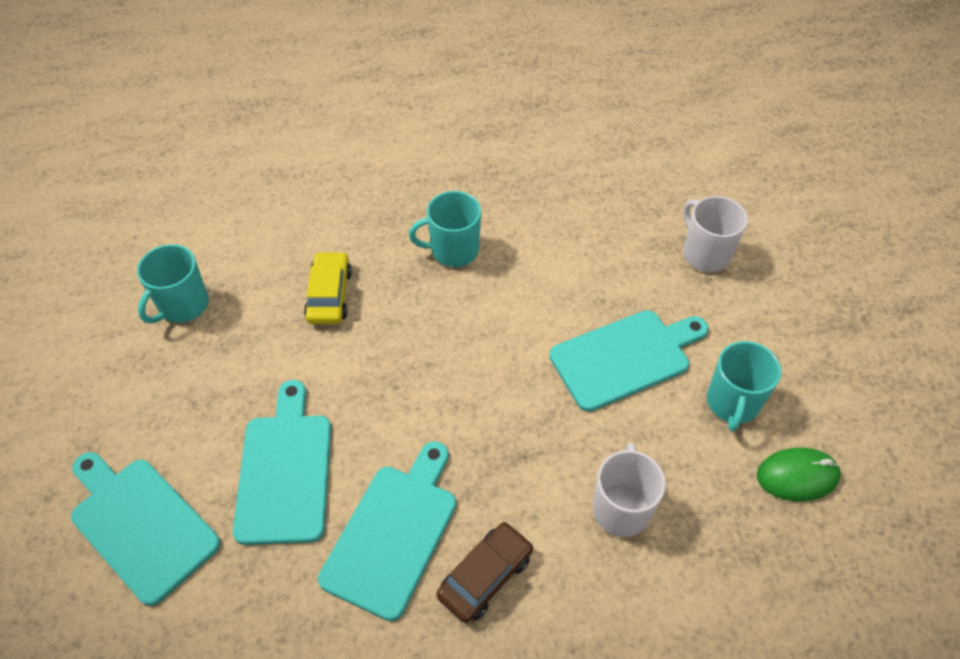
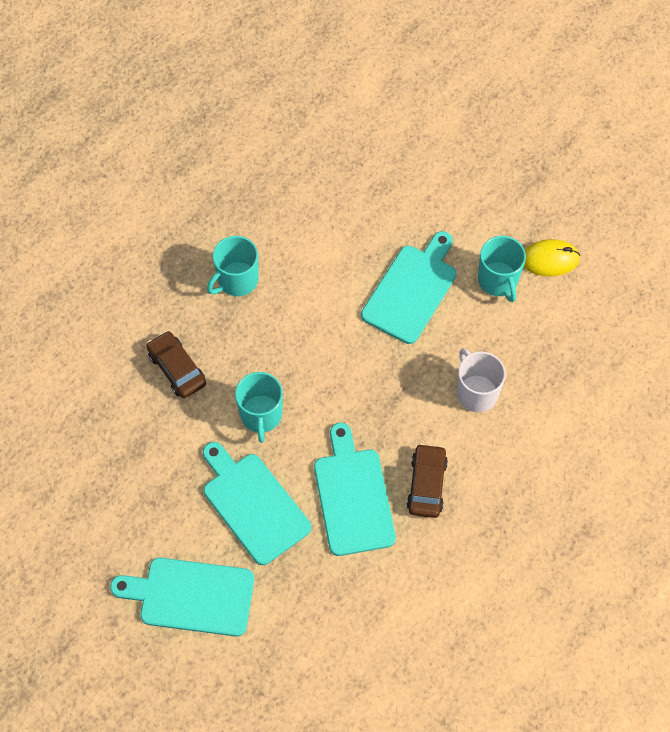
camera: 35 degrees left, 10 degrees up
turquoise mug [137,244,209,324] -> turquoise mug moved to [235,372,283,443]
yellow car [304,251,352,324] -> brown car [147,331,206,399]
white mug [683,196,748,272] -> none
green mouse [757,447,841,502] -> none
none -> yellow mouse [524,239,580,276]

